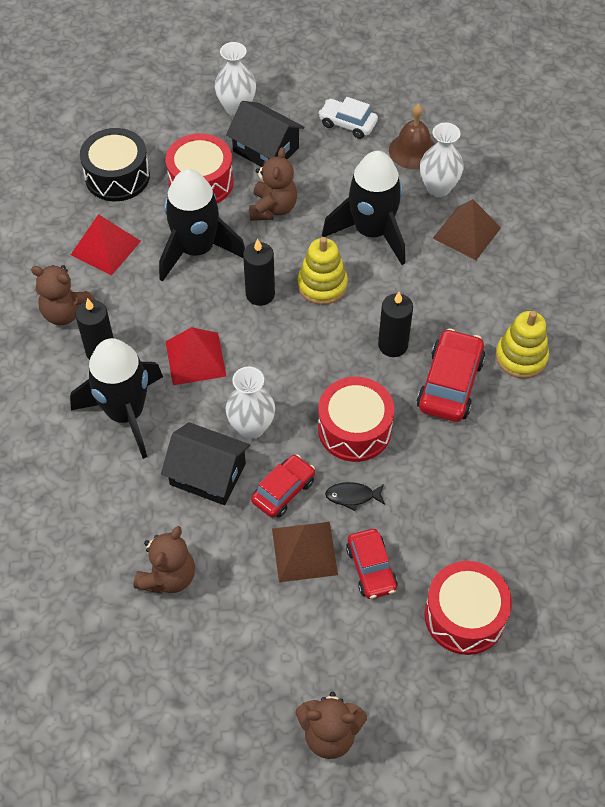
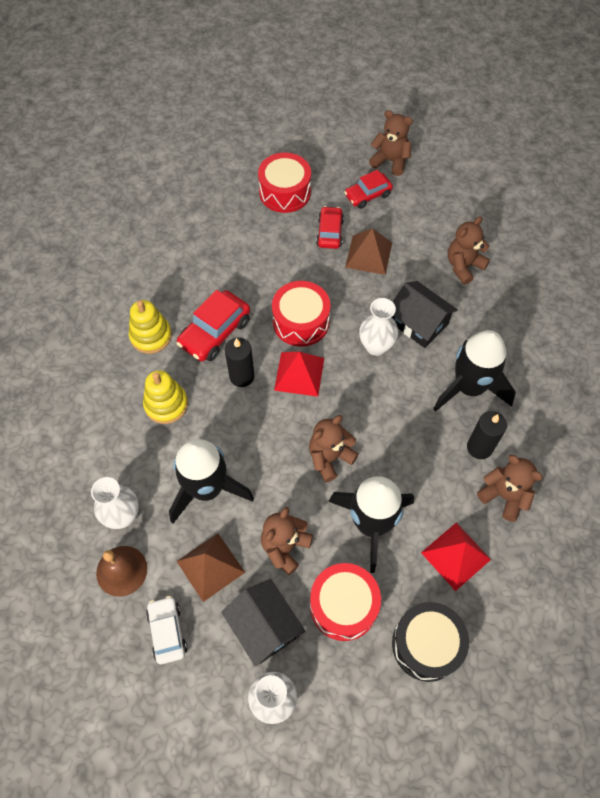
camera: 160 degrees left, 5 degrees up
red pyramid [166,327,226,385] -> red pyramid moved to [274,352,324,397]
black candle [243,239,275,306] -> brown teddy bear [309,415,359,482]
red car [251,454,315,518] -> red car moved to [344,170,393,209]
yellow stacking toy [298,237,348,305] -> yellow stacking toy moved to [143,370,188,424]
white car [318,97,378,139] -> white car turned 150 degrees counterclockwise [146,596,187,664]
black fish [325,482,385,511] -> none
brown pyramid [433,199,501,260] -> brown pyramid moved to [177,533,245,602]

